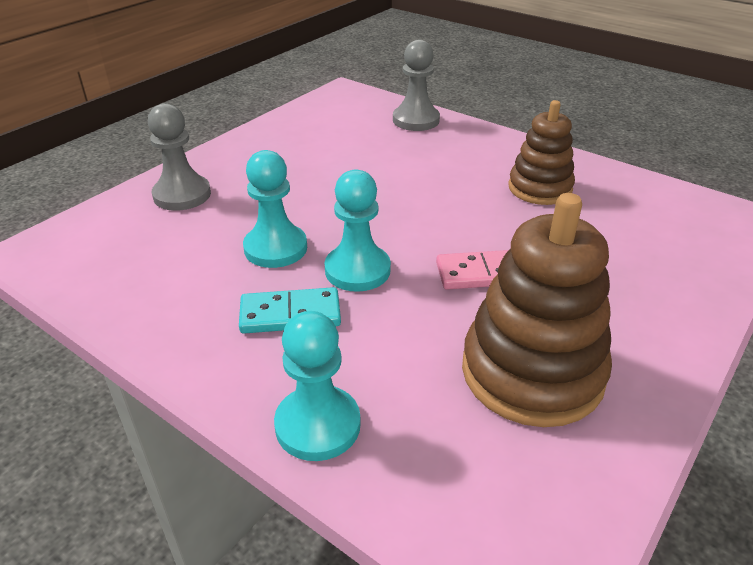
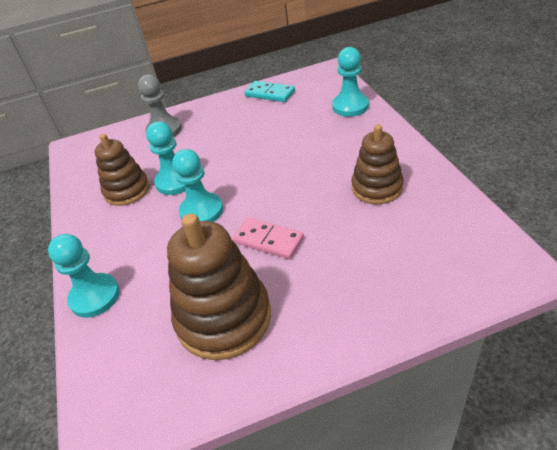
camera: 40 degrees right, 5 degrees up
turquoise domino [239,287,341,334] -> turquoise domino moved to [244,81,295,102]
grey pawn [393,40,440,131] -> turquoise pawn [332,47,369,117]
none -> brown stacking toy [95,134,149,206]

